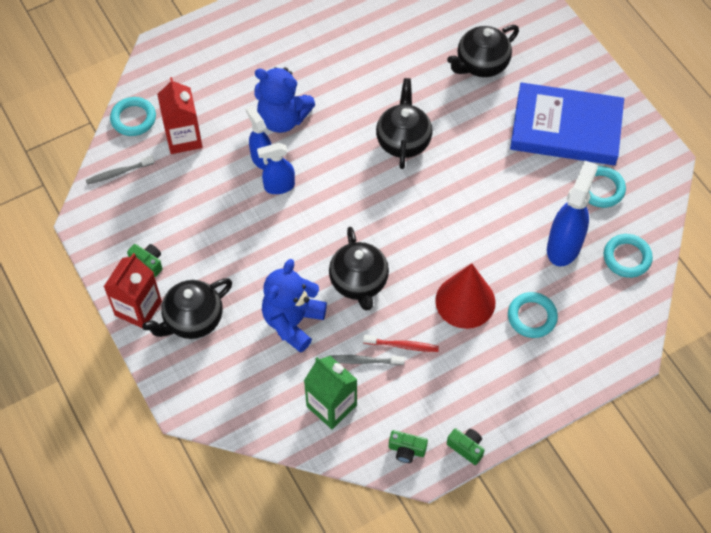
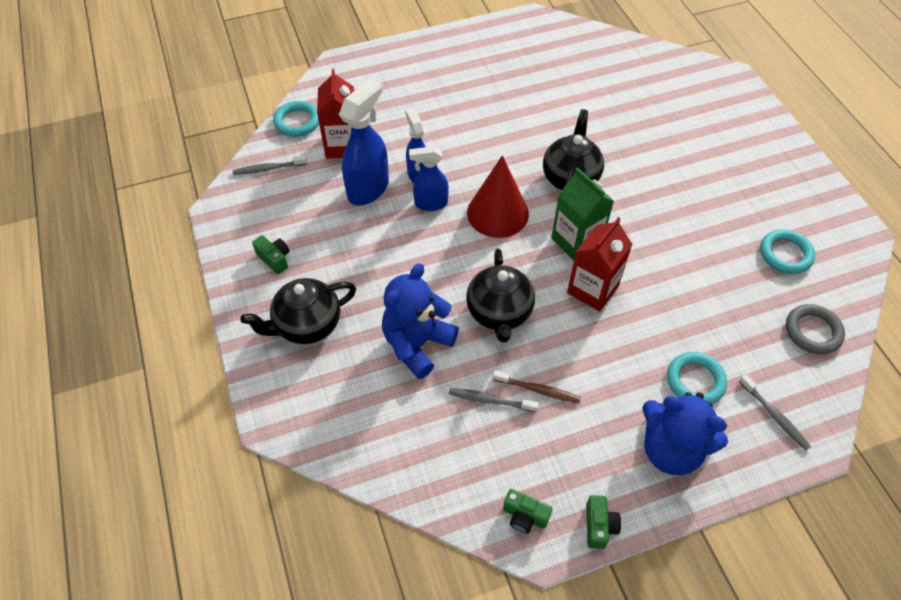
camera: 10 degrees right, 5 degrees down
red carton [104,253,162,328] -> red carton moved to [567,217,632,311]
blue teddy bear [254,67,315,133] -> blue teddy bear moved to [642,392,728,475]
green carton [304,356,357,429] -> green carton moved to [551,167,614,260]
red toothbrush [363,335,439,352] -> brown toothbrush [493,370,581,404]
red cone [435,263,496,329] -> red cone moved to [467,155,529,238]
black teapot [447,25,519,77] -> none
green camera [447,428,485,465] -> green camera turned 45 degrees clockwise [586,495,621,549]
blue book [510,82,624,165] -> none
blue spray bottle [547,161,598,266] -> blue spray bottle moved to [339,78,389,206]
turquoise ring [604,234,653,278] -> grey ring [786,304,845,354]
none -> grey toothbrush [739,374,811,451]

